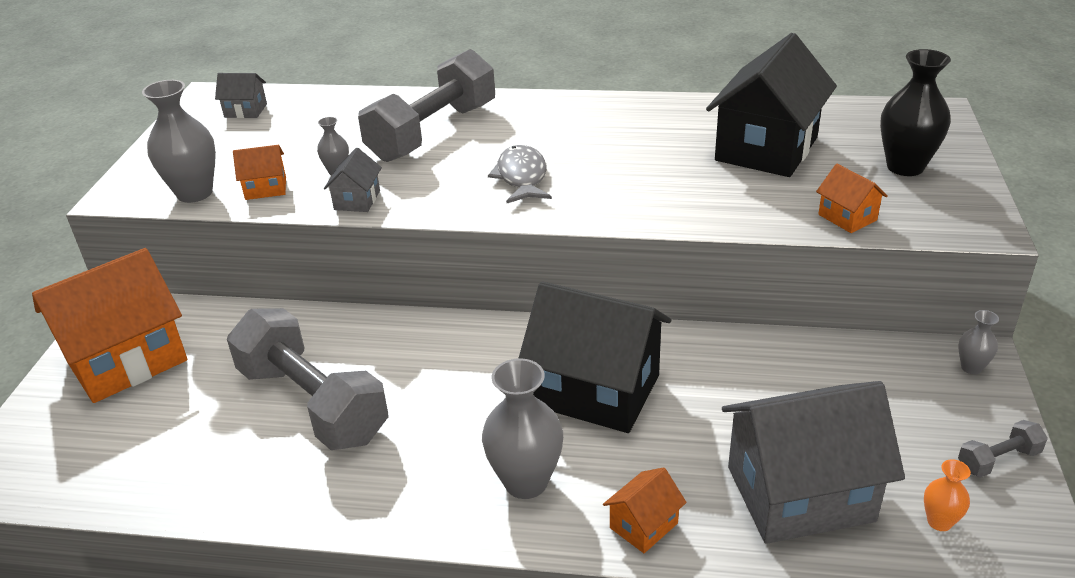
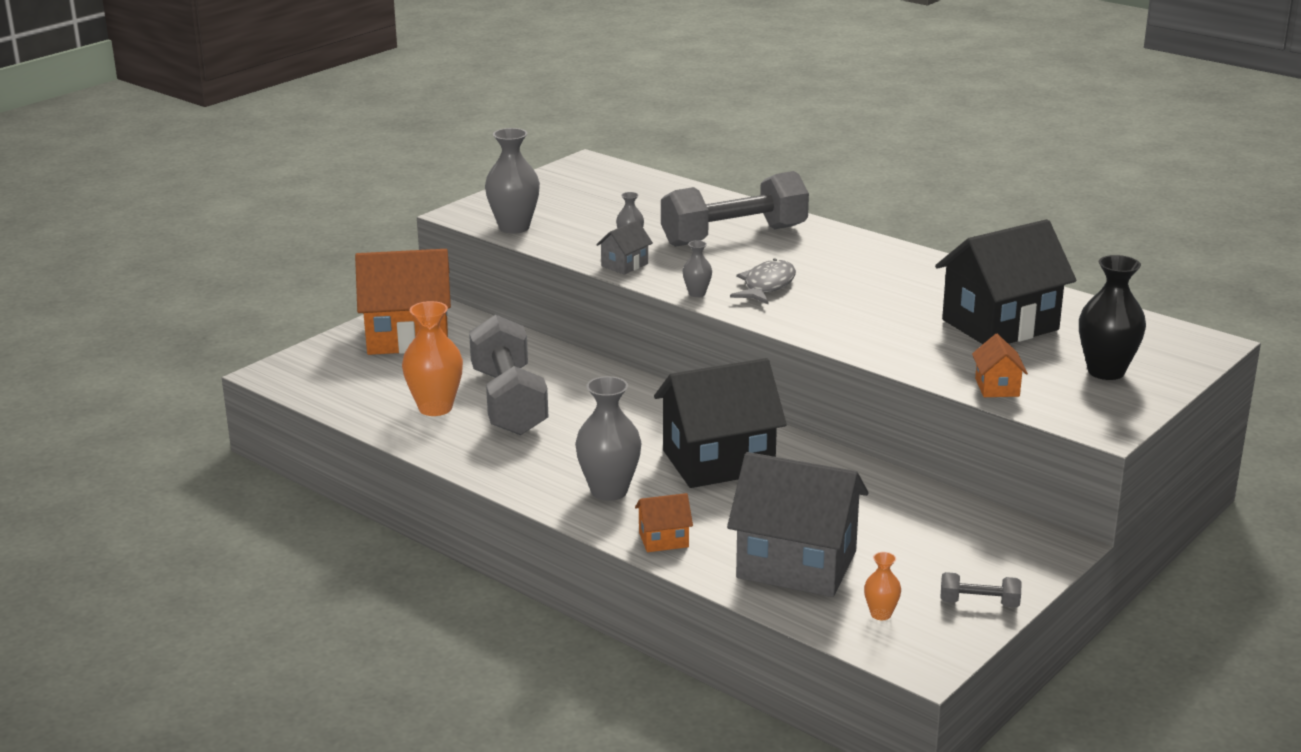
camera: 30 degrees right, 10 degrees down
grey house [215,73,267,118] -> none
orange house [233,145,286,200] -> none
black house [518,282,671,433] -> black house turned 75 degrees counterclockwise [654,358,787,488]
grey vase [958,310,999,374] -> grey vase moved to [683,240,712,297]
none -> orange vase [402,301,463,416]

